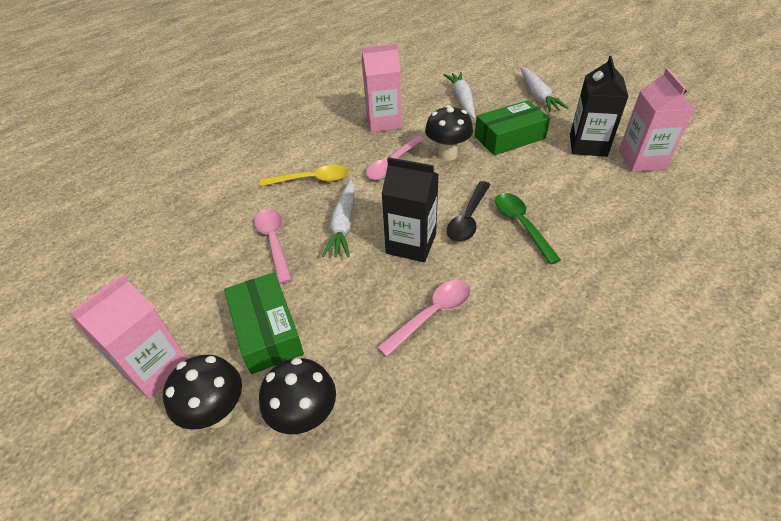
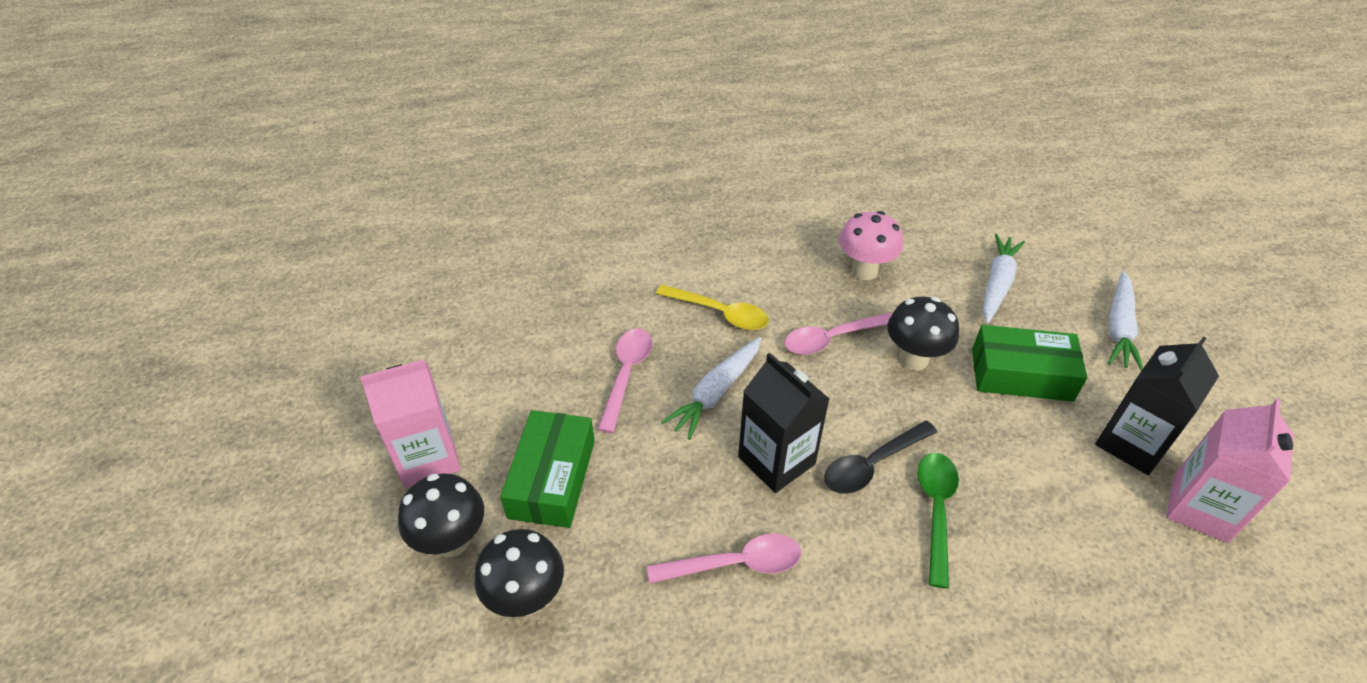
camera: 30 degrees right, 0 degrees up
pink carton [362,43,402,132] -> pink mushroom [839,211,903,280]

